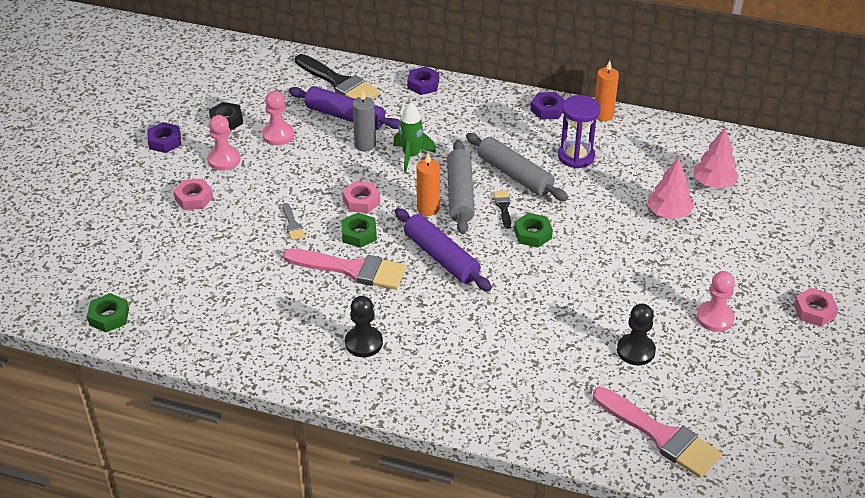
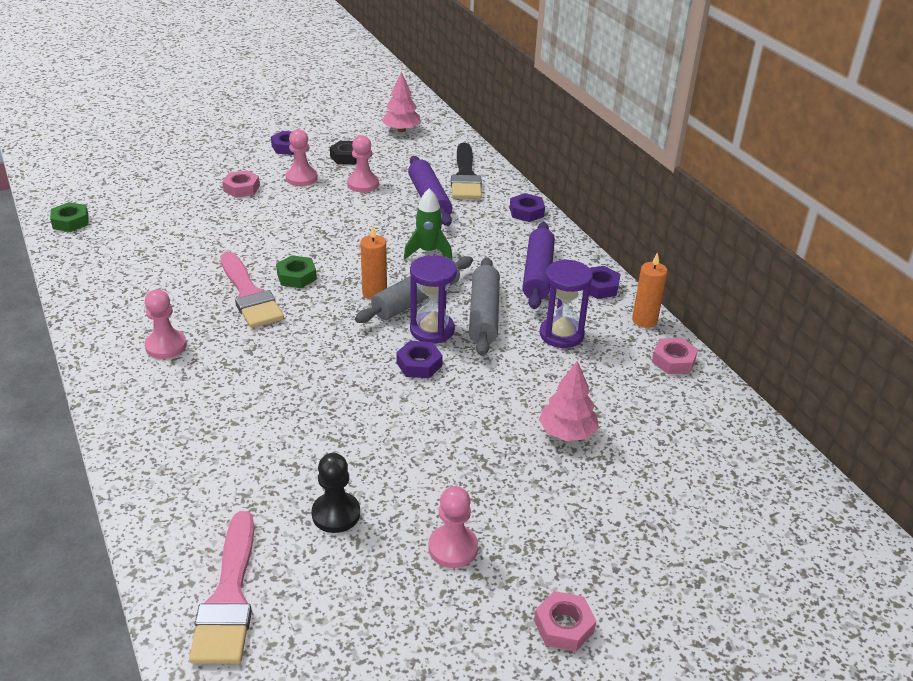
camera: 45 degrees right, 5 degrees down
grey brush [282,203,305,240] -> none
pink nut [342,181,380,213] -> pink nut moved to [652,338,698,374]
black pawn [345,296,383,357] -> pink pawn [145,289,187,359]
grey candle [352,90,376,152] -> none
purple rolling pin [395,208,492,291] -> purple rolling pin moved to [522,222,555,309]
black brush [494,191,511,229] -> purple hourglass [410,255,457,344]
green nut [514,213,553,247] -> purple nut [396,341,443,378]
pink tree [694,128,739,189] -> pink tree moved to [382,72,421,132]

